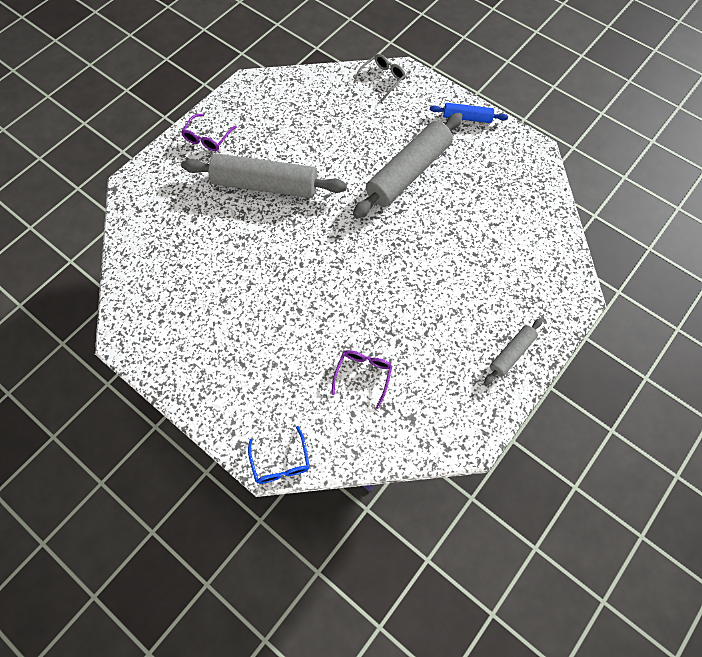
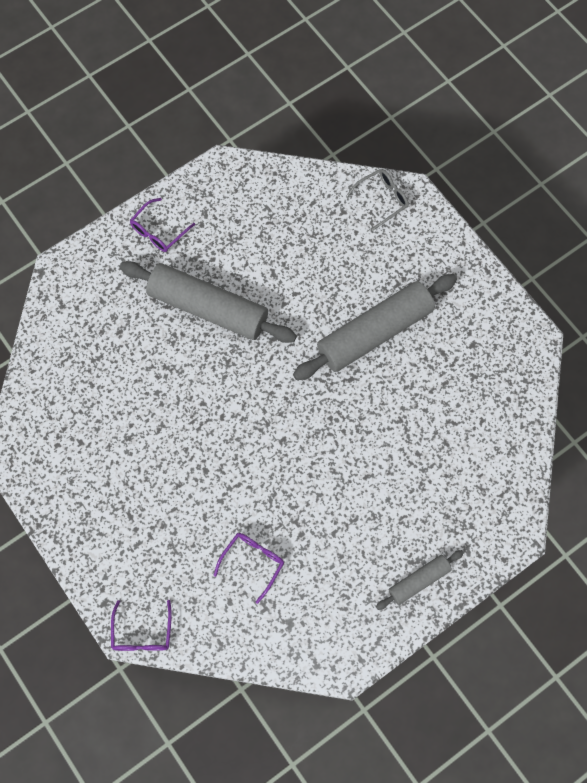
camera: 15 degrees right, 5 degrees up
blue glasses [248,426,310,484] -> purple glasses [111,600,172,651]
blue rolling pin [430,103,508,123] -> none

